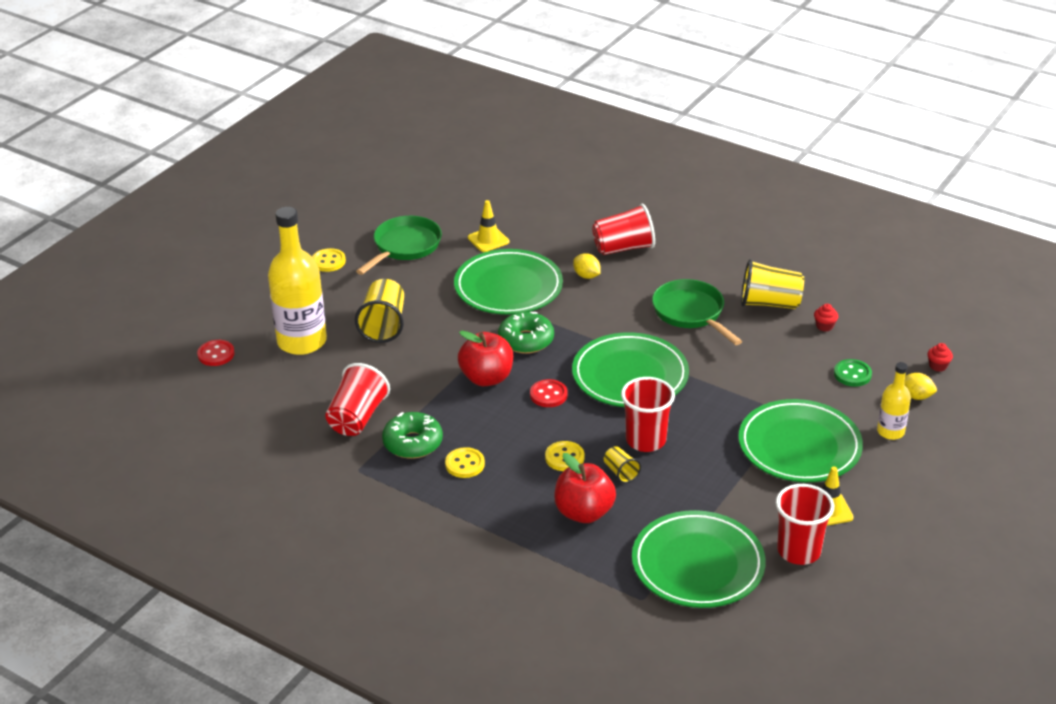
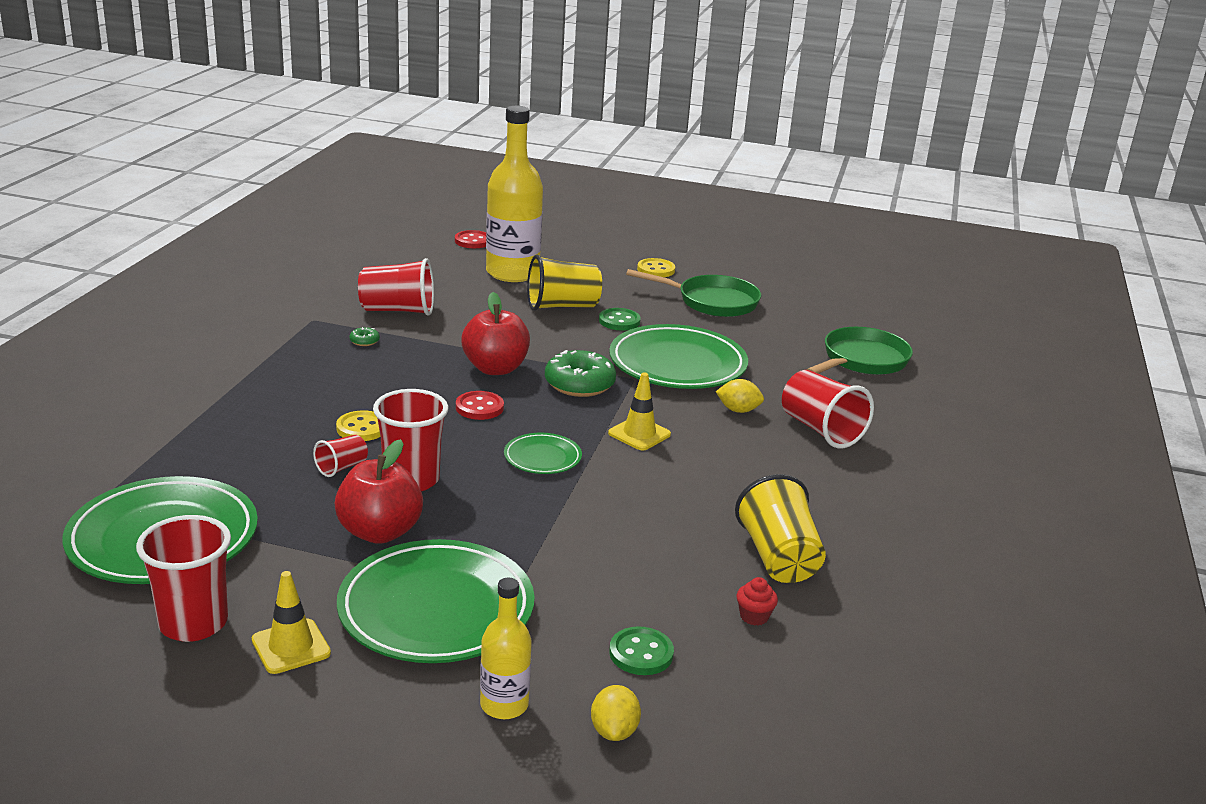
camera: 70 degrees right, 10 degrees down
green donut [382,412,443,459] -> green donut [349,327,380,346], size x0.43
yellow button [445,447,485,478] -> none
yellow traffic cone [468,200,509,252] -> yellow traffic cone moved to [608,372,671,451]
red apple [554,453,616,523] -> red apple moved to [334,439,423,544]
green plate [572,332,689,407] -> green plate [504,433,582,474], size x0.49
yellow lemon [573,253,601,279] -> yellow lemon turned 75 degrees clockwise [716,379,764,413]
yellow cup [604,446,641,483] -> red cup [313,435,368,477]
green pan [652,279,742,345] -> green pan moved to [806,327,913,375]
red cupcake [928,343,953,372] -> none
none -> green button [599,308,641,331]

